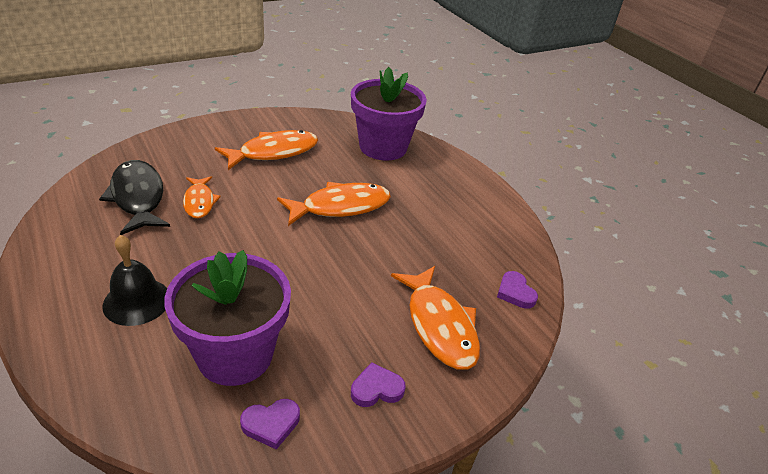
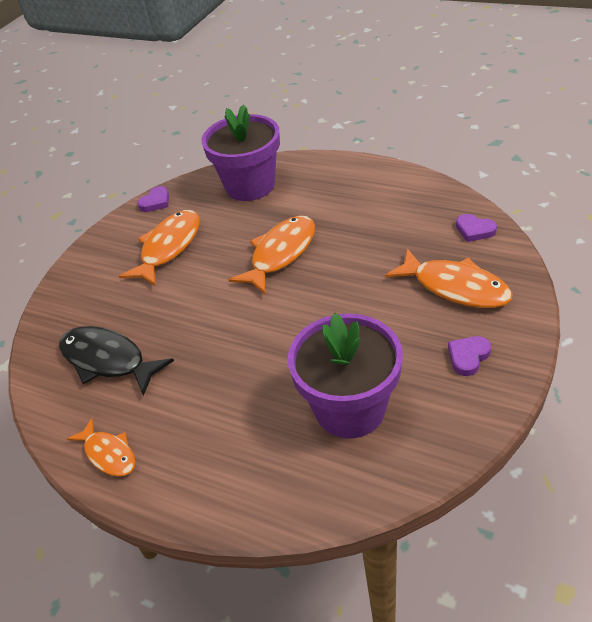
camera: 25 degrees left, 5 degrees up
black bell [102,235,167,326] -> none
orange fish [183,176,221,218] -> orange fish moved to [67,418,135,477]
purple heart [240,399,300,450] -> purple heart moved to [137,186,169,212]

